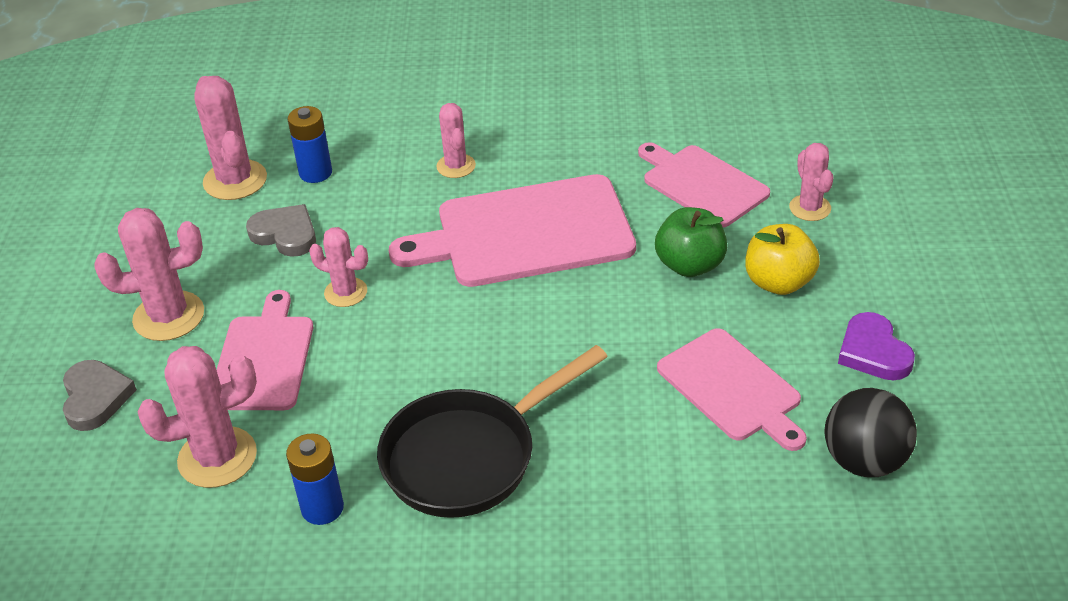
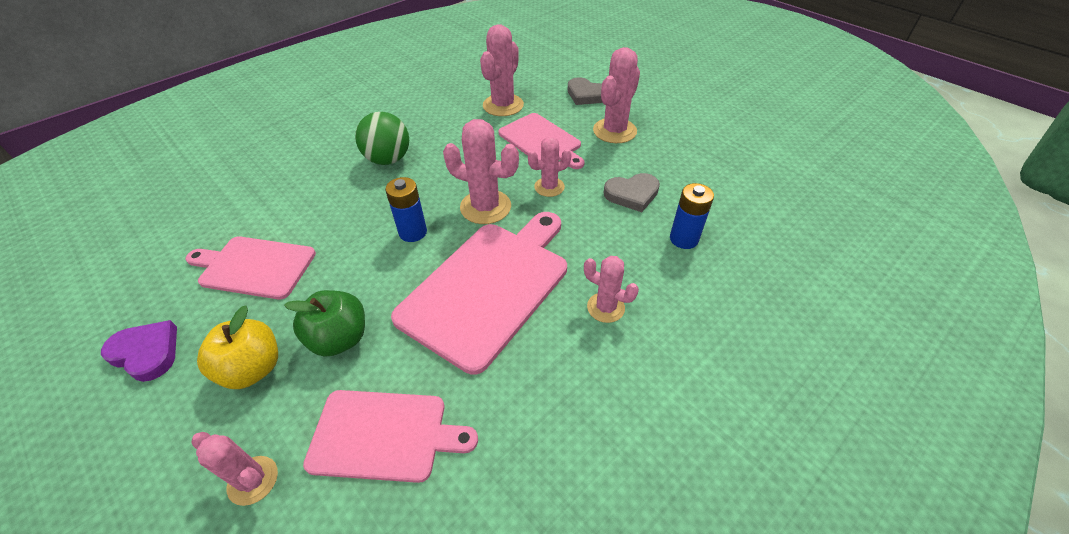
camera: 135 degrees right, 5 degrees up
pink cactus [194,76,267,200] -> pink cactus moved to [443,119,519,224]
blue battery [286,433,344,525] -> blue battery moved to [385,177,427,242]
black pan [377,345,608,518] -> green ball [355,112,409,165]
black ball [825,388,917,477] -> none

